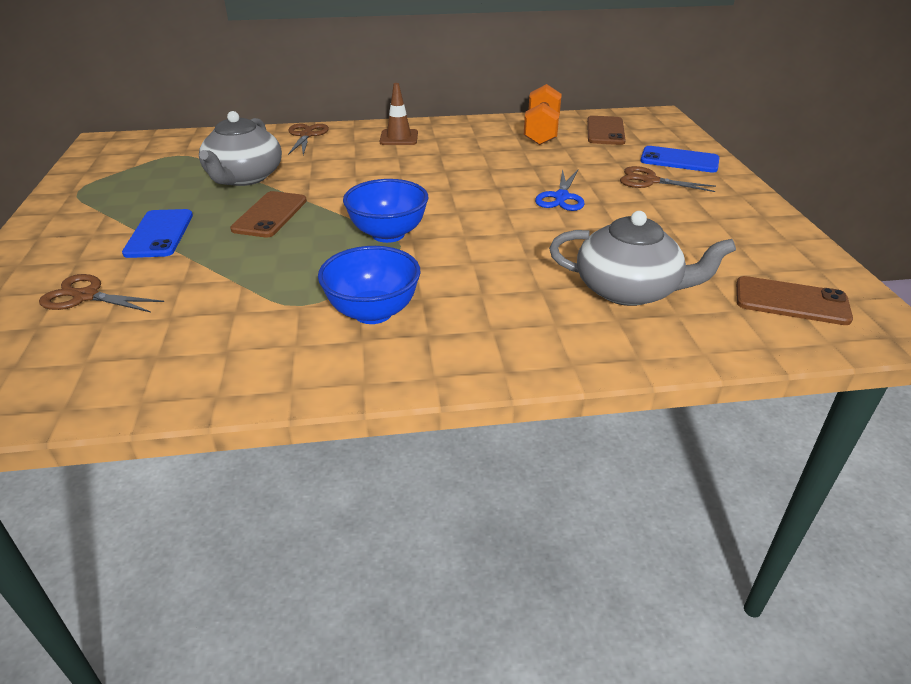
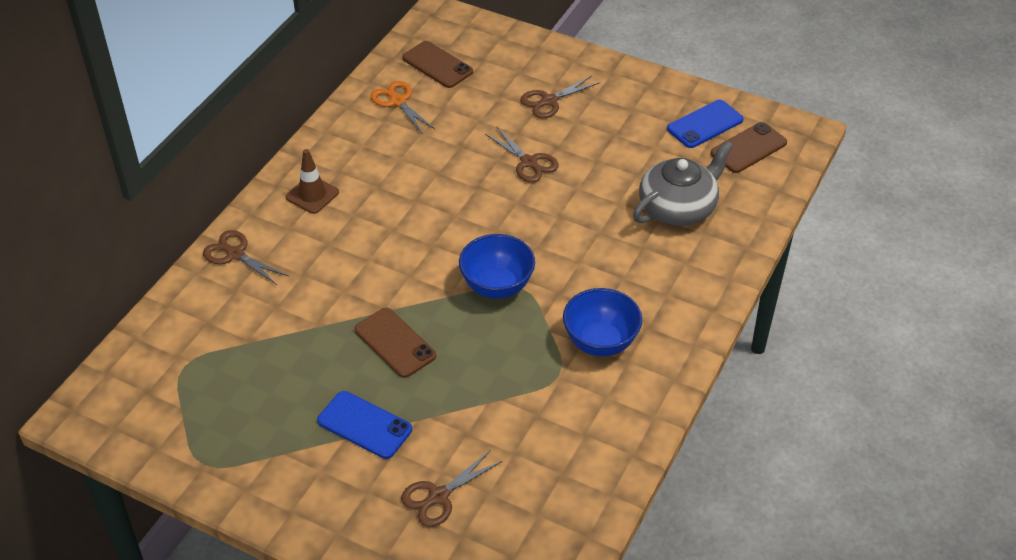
camera: 55 degrees left, 10 degrees up
grey teapot [199,111,282,186] -> none
orange dumbbell [524,84,562,145] -> orange scissors [371,81,435,134]
blue scissors [535,169,585,211] -> brown scissors [485,127,559,183]
blue phone [640,146,719,173] -> blue phone moved to [667,100,744,148]

